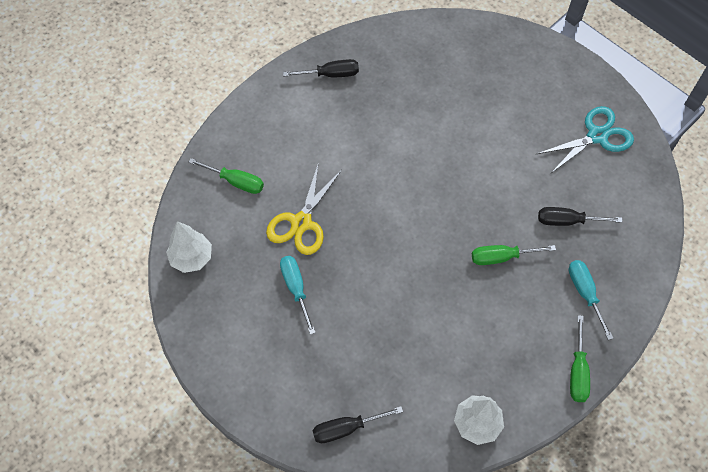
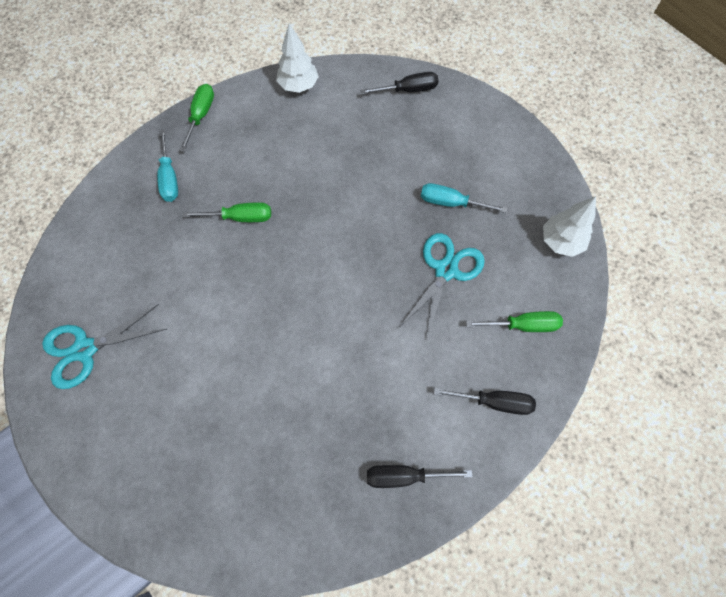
camera: 175 degrees left, 5 degrees up
green screwdriver [189,158,264,194] -> green screwdriver turned 150 degrees clockwise [466,311,563,332]
yellow scissors [266,162,342,255] -> turquoise scissors [400,233,485,339]
turquoise screwdriver [280,256,316,335] -> turquoise screwdriver turned 120 degrees clockwise [421,183,507,213]
black screwdriver [538,207,622,226] -> black screwdriver moved to [434,388,536,415]

